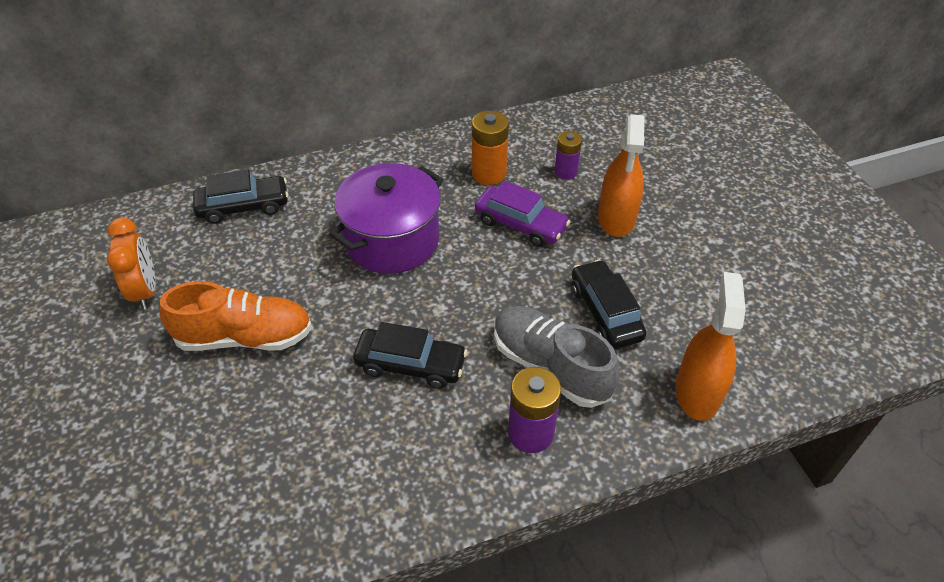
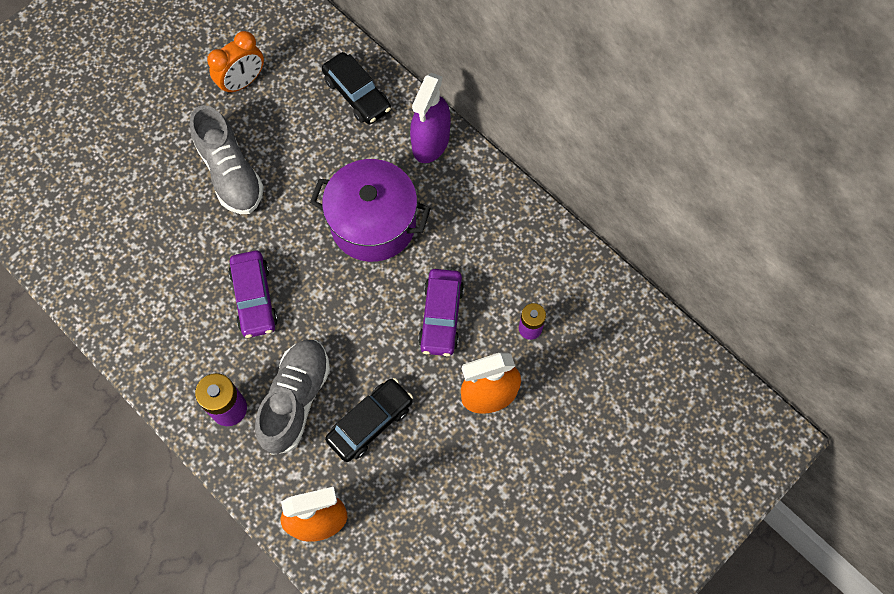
camera: 65 degrees right, 20 degrees up
orange shoe [159,281,312,351] -> grey shoe [190,105,264,214]
black car [353,322,467,389] -> purple car [229,251,278,338]
orange battery [472,111,509,185] -> none
none -> purple spray bottle [410,73,450,163]

